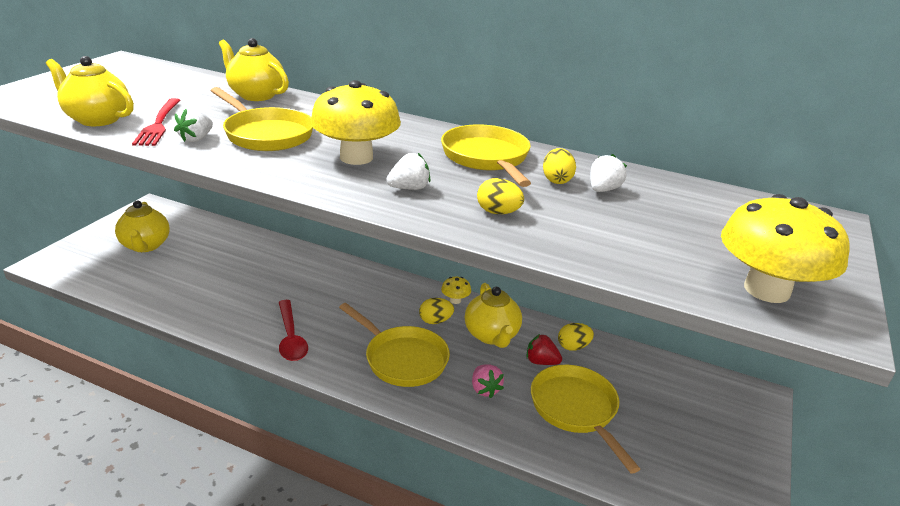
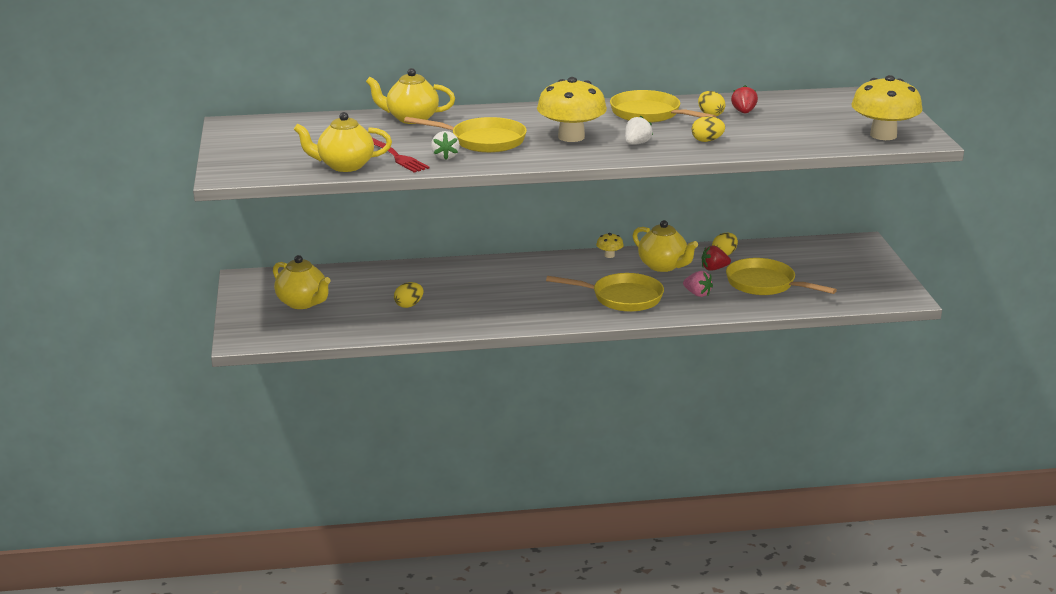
camera: 30 degrees left, 5 degrees down
red spoon [279,300,308,361] -> none
yellow egg [419,298,454,324] -> yellow egg moved to [394,282,424,308]
white strawberry [590,154,627,192] -> red strawberry [731,85,758,113]

